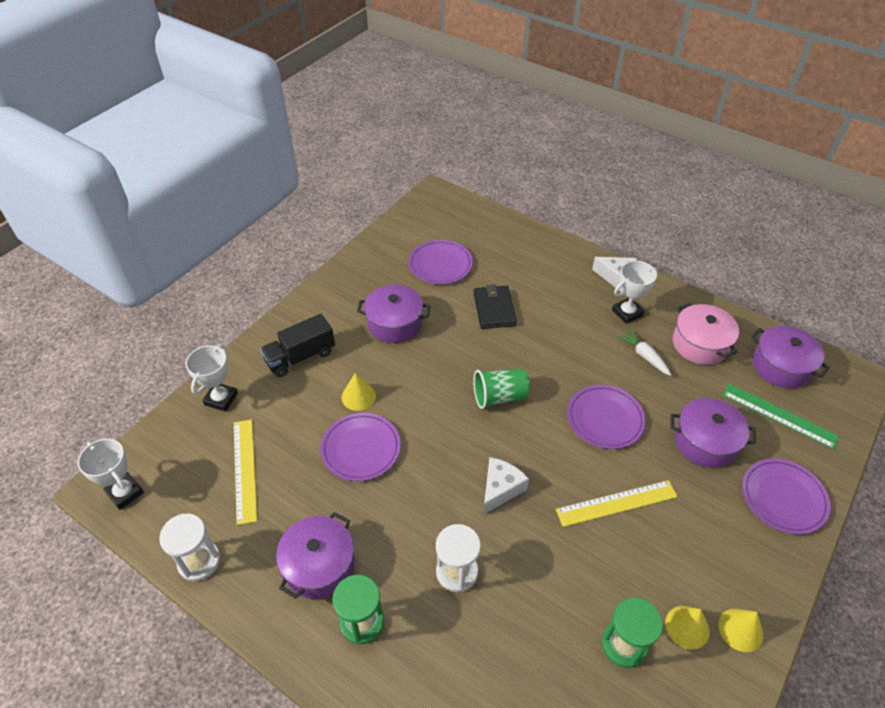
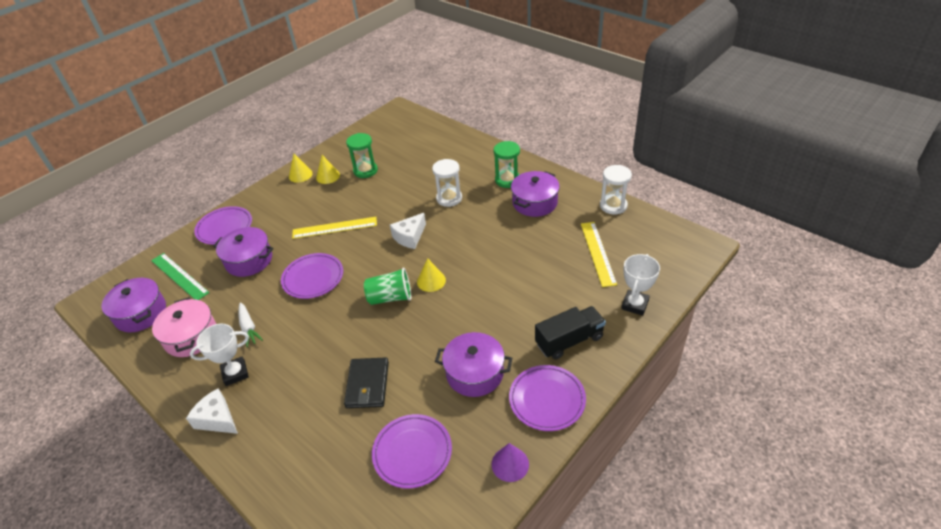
camera: 170 degrees left, 5 degrees down
white trophy [77,439,144,510] -> none
purple plate [320,413,401,481] -> purple plate moved to [509,365,586,431]
yellow cone [342,373,376,411] -> yellow cone moved to [417,258,446,292]
none -> purple cone [492,443,529,482]

